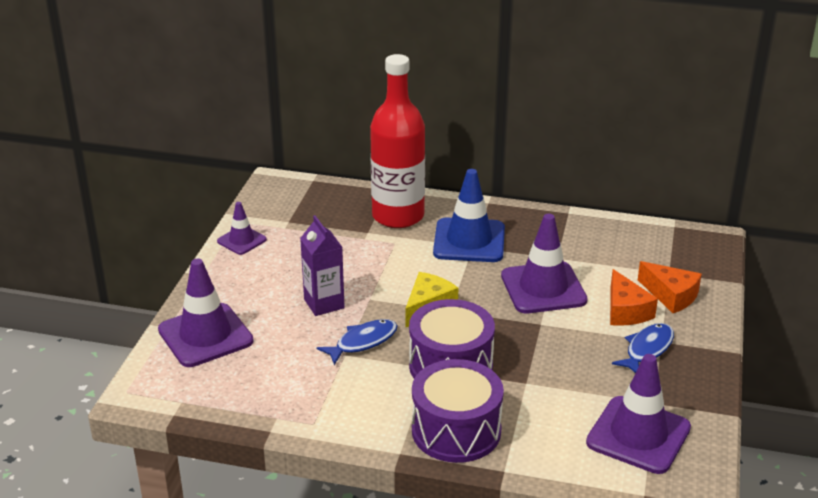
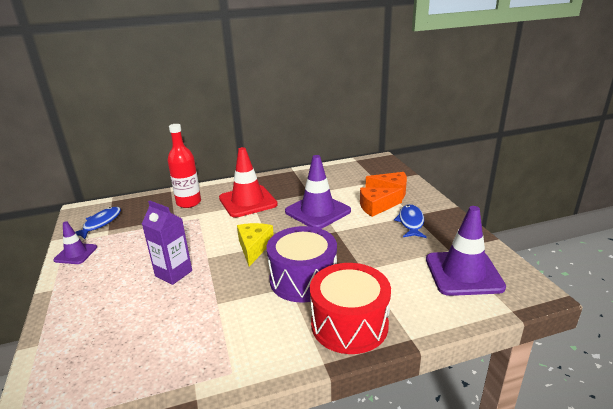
camera: 30 degrees left, 5 degrees down
purple traffic cone [158,259,254,367] -> none
blue fish [317,319,397,365] -> blue fish moved to [76,207,121,239]
red bottle [370,54,425,228] -> red bottle [167,124,201,208], size x0.65
purple drum [412,359,504,463] -> red drum [310,263,391,354]
blue traffic cone [433,169,505,262] -> red traffic cone [219,147,278,218]
orange cheese [610,269,658,326] -> orange cheese turned 120 degrees clockwise [360,187,403,217]

